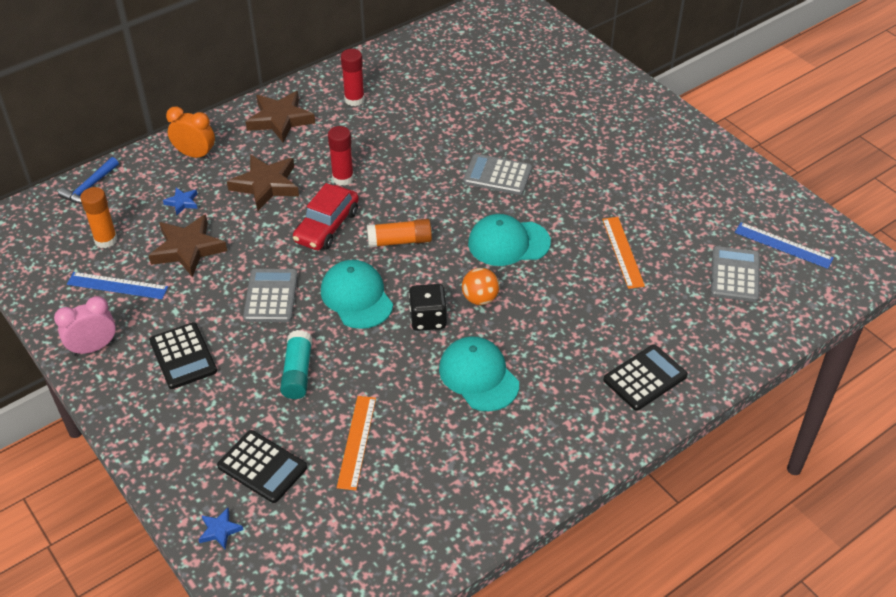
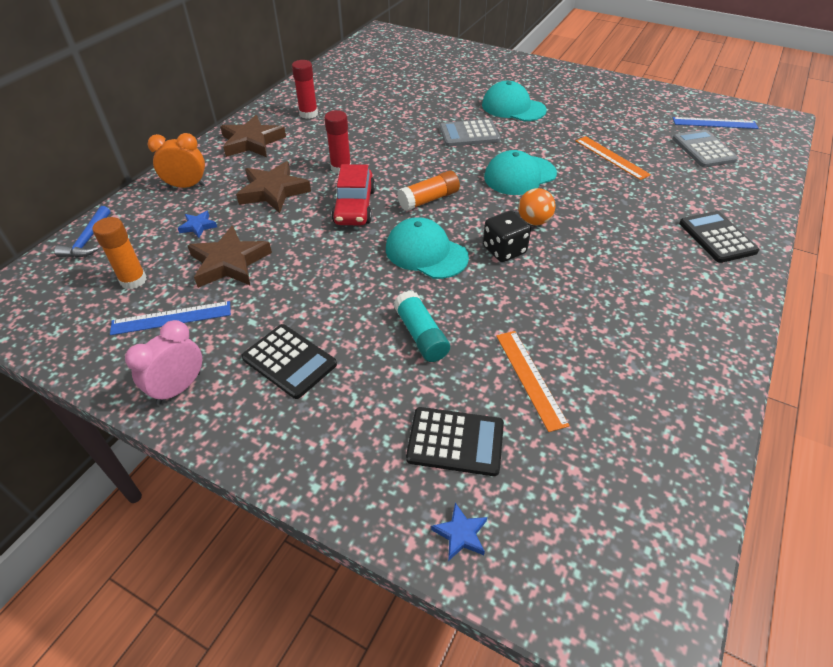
camera: 25 degrees left, 0 degrees up
grey calculator [243,269,298,322] -> none
turquoise cap [439,336,519,411] -> turquoise cap moved to [482,81,546,121]
black calculator [603,345,688,411] -> black calculator turned 45 degrees counterclockwise [679,211,759,263]

